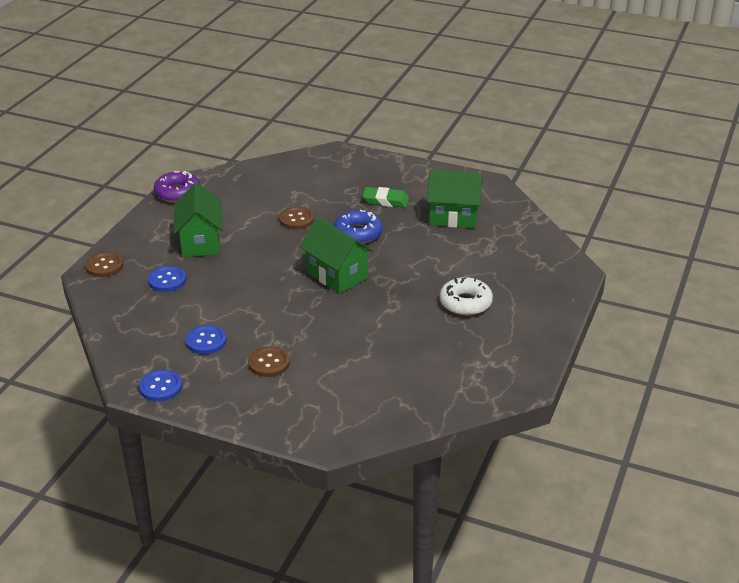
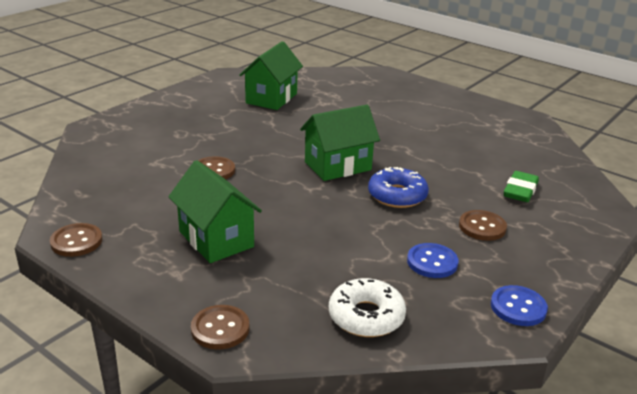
camera: 75 degrees left, 5 degrees down
blue button [148,266,186,292] -> none
purple donut [154,171,200,203] -> brown button [50,223,103,257]
green house [174,183,223,257] -> green house turned 45 degrees clockwise [168,160,262,263]
blue donut [334,209,383,244] -> blue donut moved to [368,167,429,208]
green eraser [363,187,409,208] -> green eraser moved to [504,171,539,202]
white donut [439,277,493,316] -> white donut moved to [329,278,406,337]

